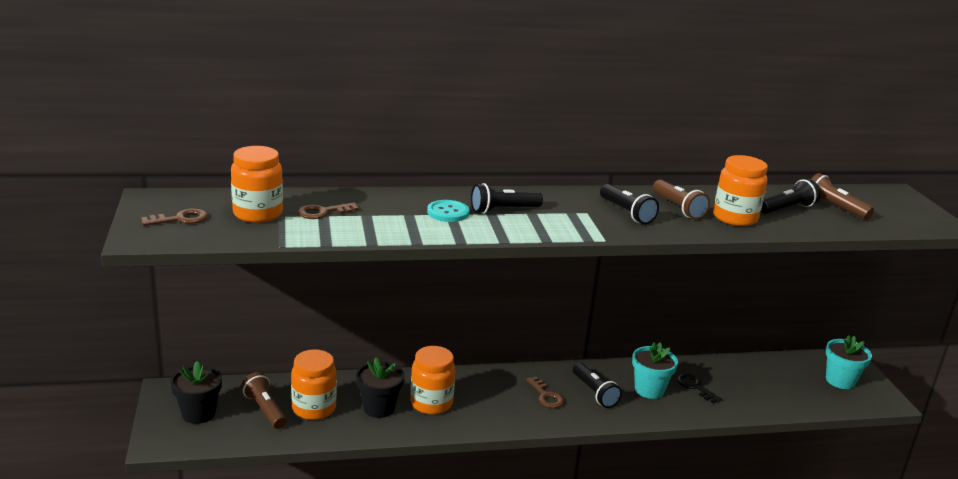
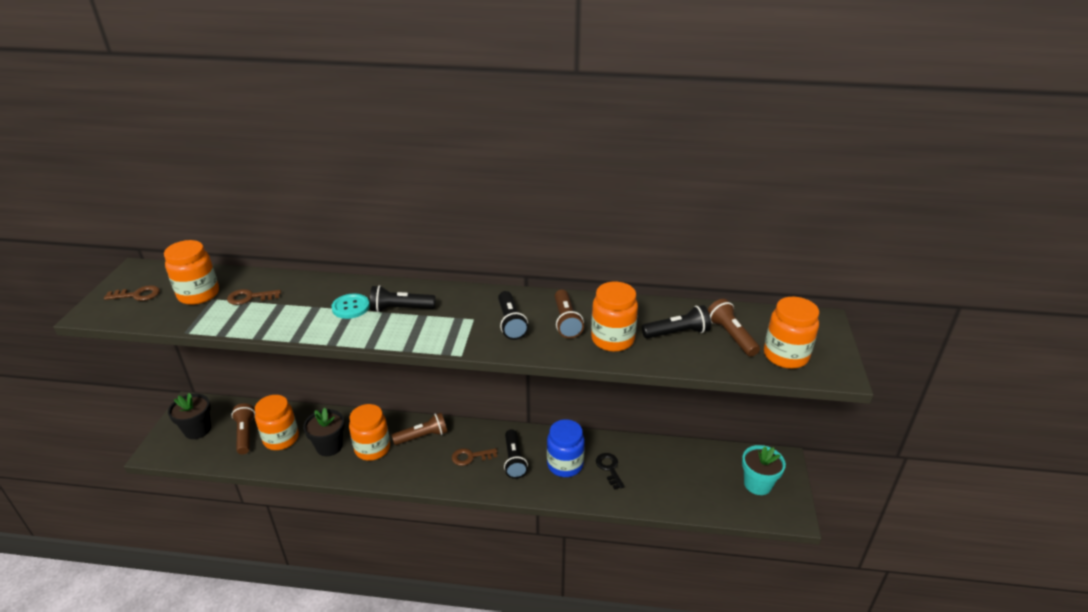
camera: 20 degrees right, 10 degrees up
brown key [527,376,564,408] -> brown key turned 90 degrees clockwise [452,448,497,466]
turquoise flower pot [632,342,678,399] -> blue jar [547,419,585,477]
none -> brown flashlight [392,413,447,445]
none -> orange jar [764,297,819,369]

